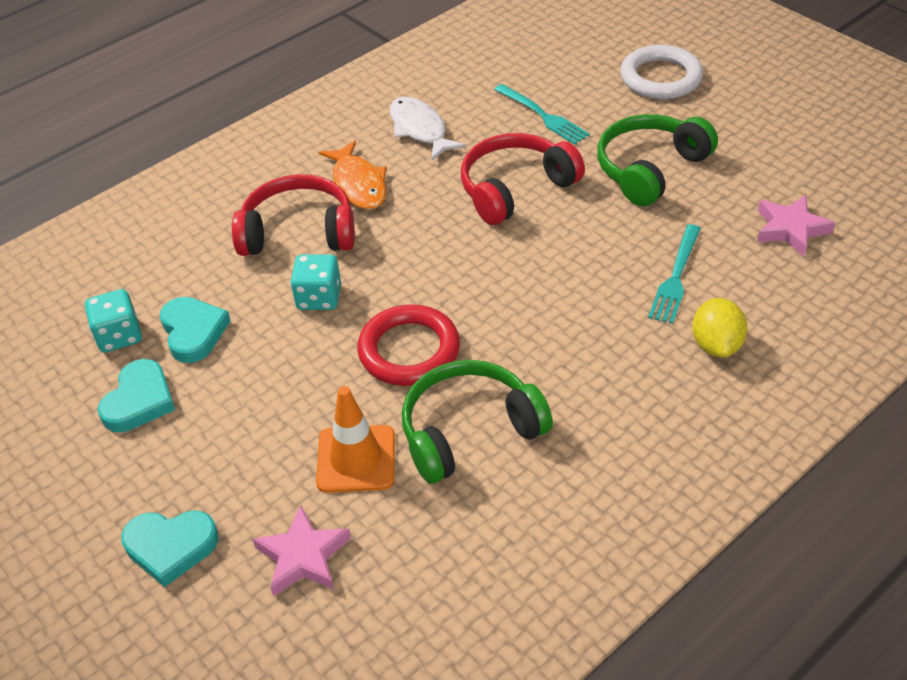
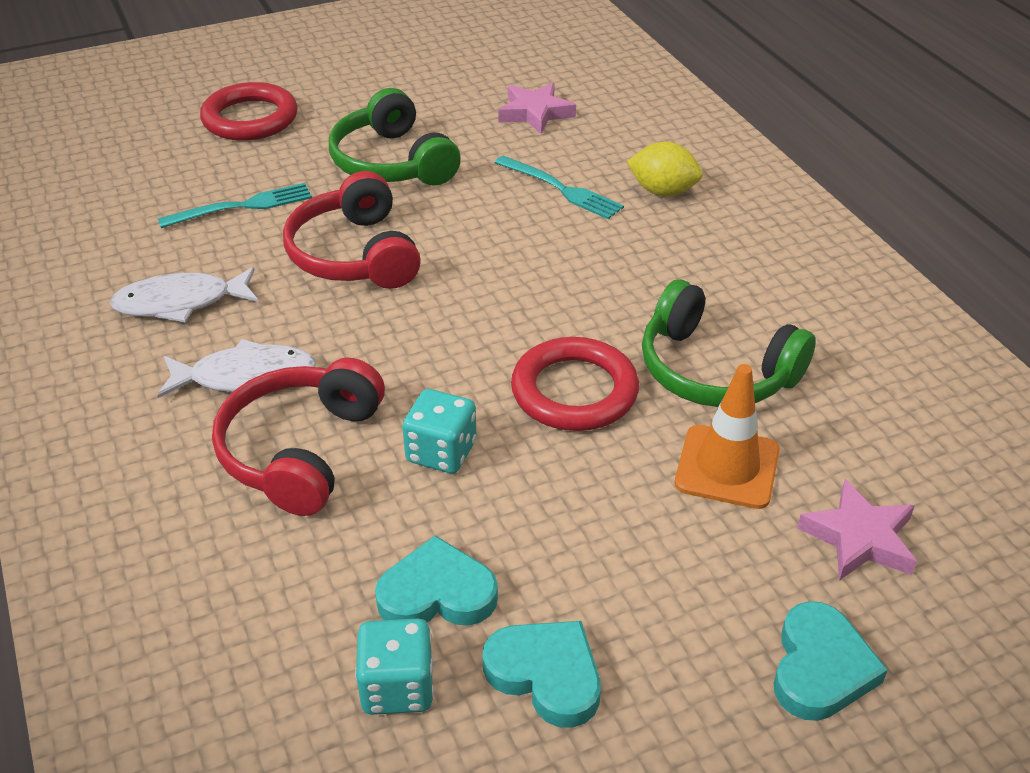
camera: 75 degrees left, 5 degrees down
orange fish [319,141,387,210] -> white fish [157,339,317,398]
green headphones [402,360,553,484] -> green headphones turned 45 degrees counterclockwise [642,279,816,407]
white ring [620,45,703,99] -> red ring [200,82,297,141]

